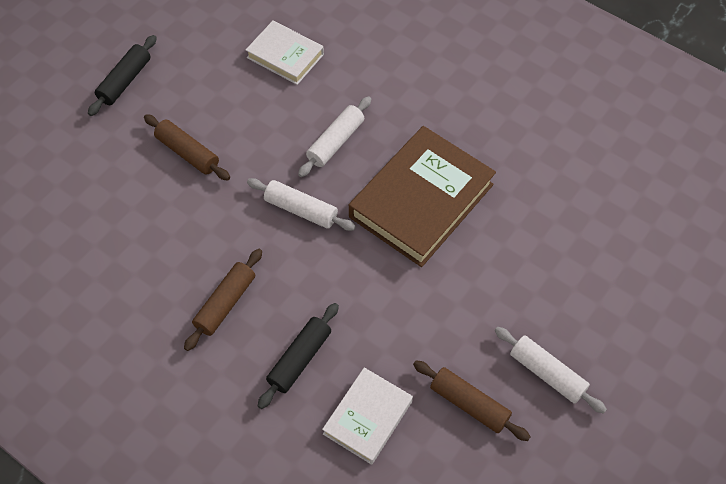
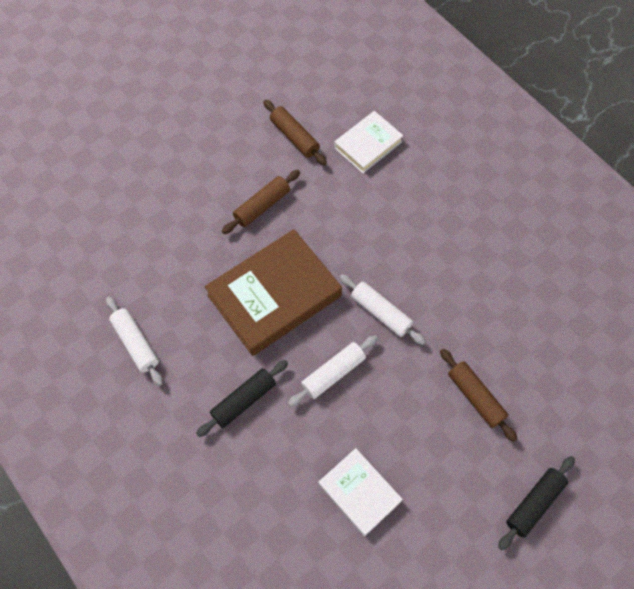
camera: 165 degrees left, 5 degrees up
brown rolling pin [184,249,262,351] -> brown rolling pin moved to [222,170,300,234]
black rolling pin [258,303,339,409] -> black rolling pin moved to [196,360,288,437]
white rolling pin [495,327,607,414] -> white rolling pin moved to [106,296,163,386]

